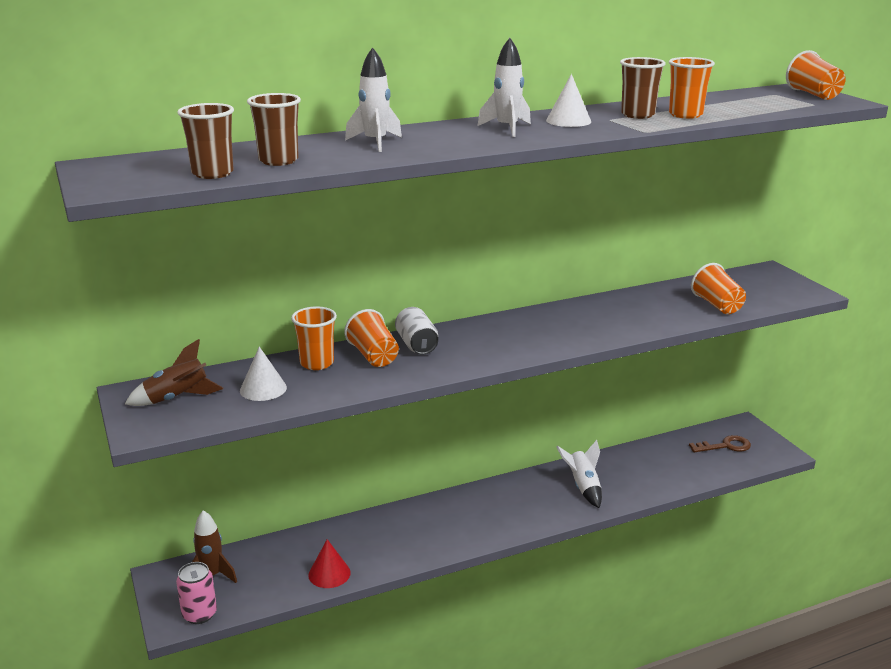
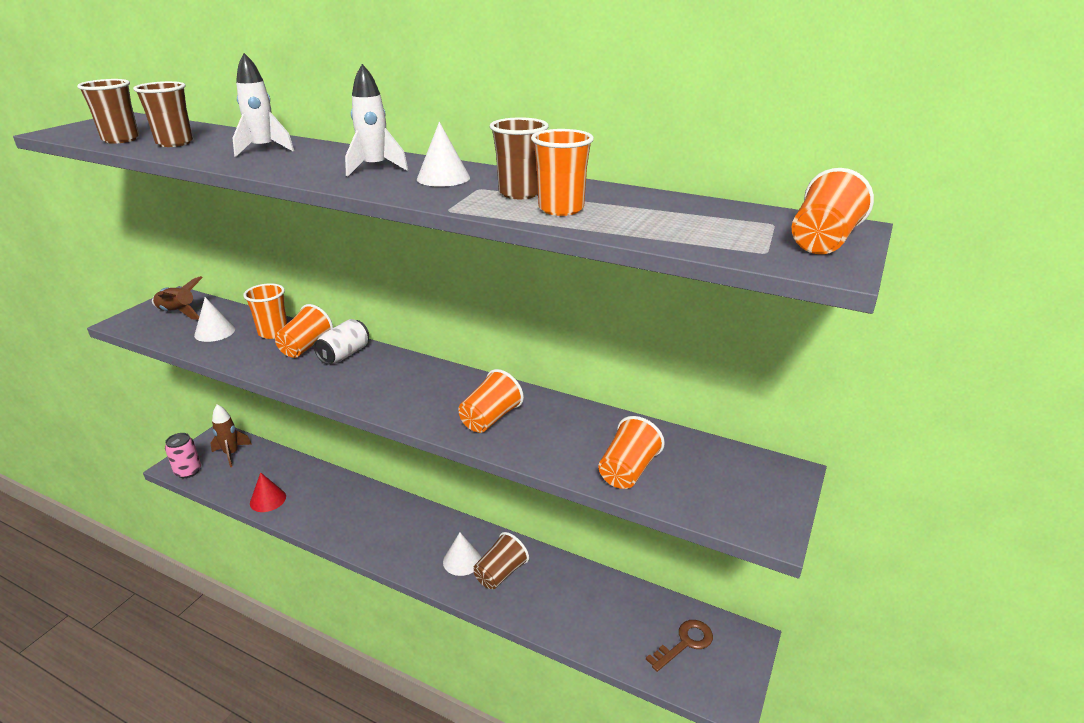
camera: 50 degrees right, 5 degrees up
white rocket [556,440,602,508] -> brown cup [473,532,529,589]
brown key [689,435,751,452] -> brown key turned 75 degrees counterclockwise [646,620,713,672]
none -> white cone [443,532,481,576]
none -> orange cup [458,369,524,433]

